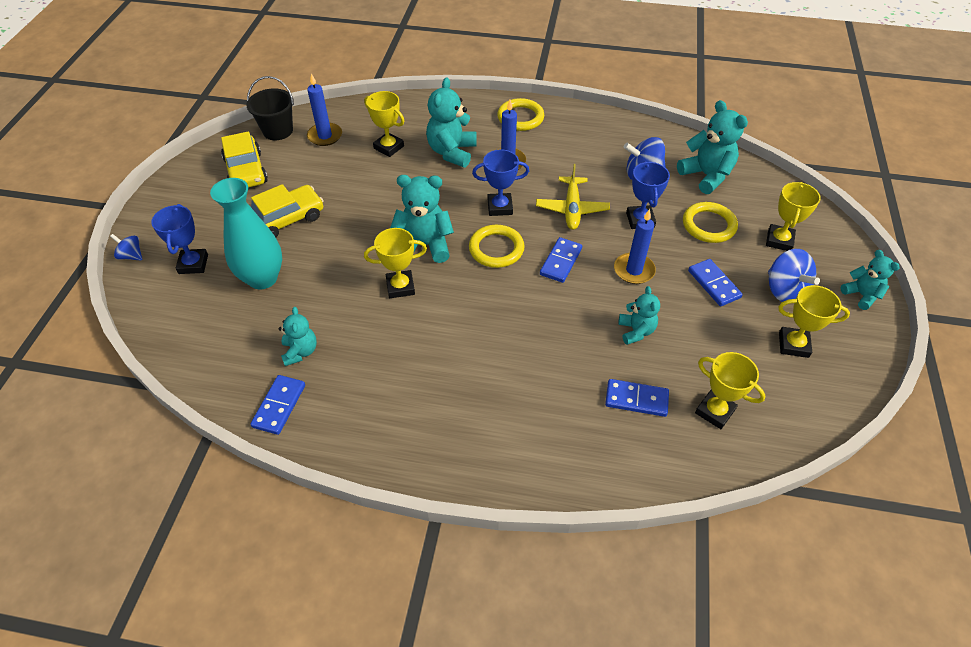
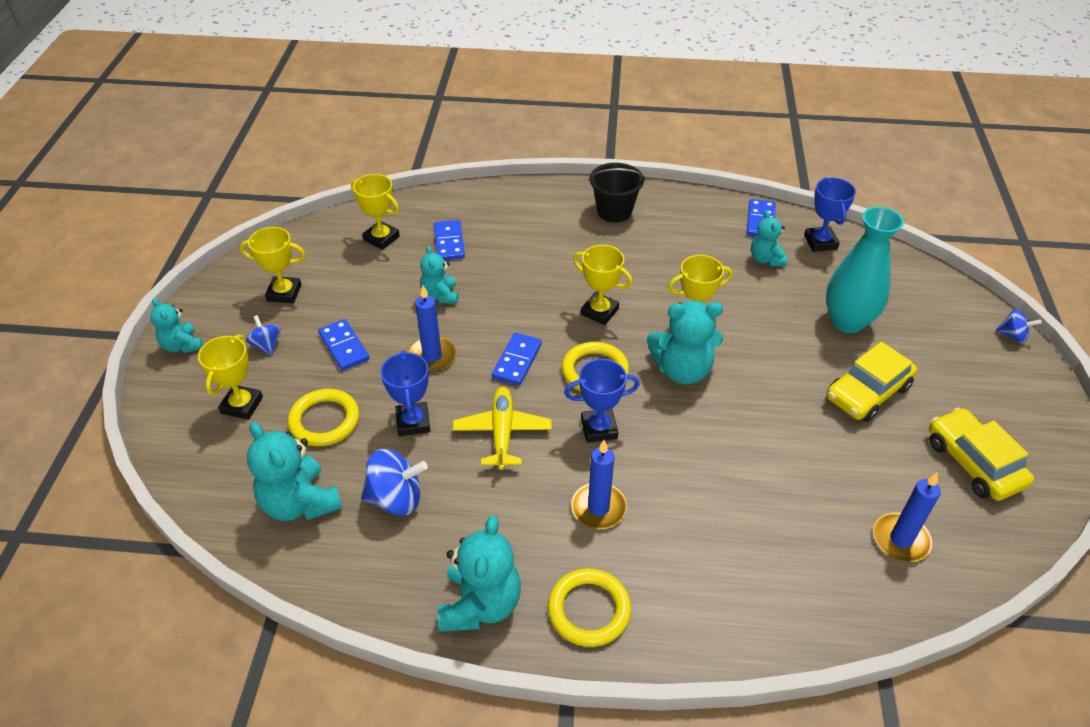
camera: 175 degrees right, 5 degrees down
blue trophy [151,204,208,274] -> blue trophy moved to [804,177,856,252]
black bucket [246,76,294,140] -> black bucket moved to [589,163,645,222]
yellow trophy [364,91,404,157] -> yellow trophy moved to [573,245,633,325]
turquoise teddy bear [426,77,477,167] -> turquoise teddy bear moved to [438,515,521,632]
blue domino [605,379,669,417] -> blue domino turned 75 degrees clockwise [434,220,465,260]
blue spinning top [768,249,820,302] -> blue spinning top [246,315,281,355], size x0.58

